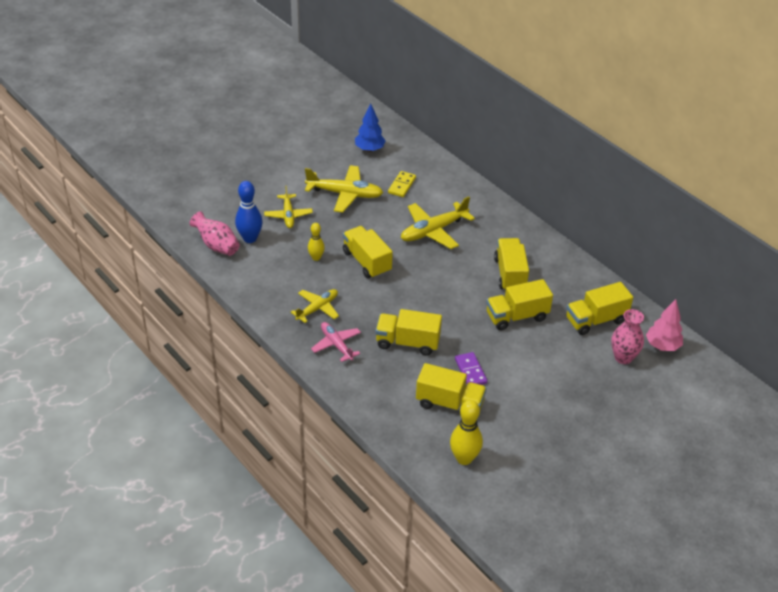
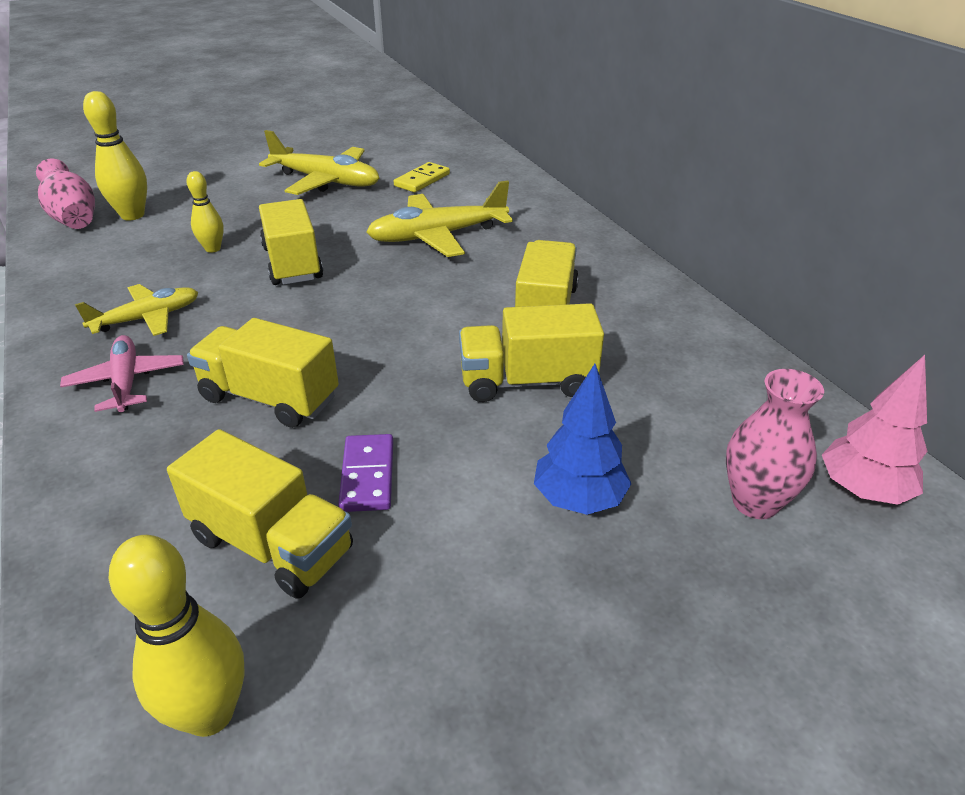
camera: 15 degrees right, 5 degrees down
blue bowling pin [235,181,263,243] -> yellow bowling pin [83,91,147,220]
yellow plane [264,186,313,228] -> none
blue tree [355,103,386,152] -> blue tree moved to [534,364,632,515]
yellow truck [566,282,633,335] -> none

